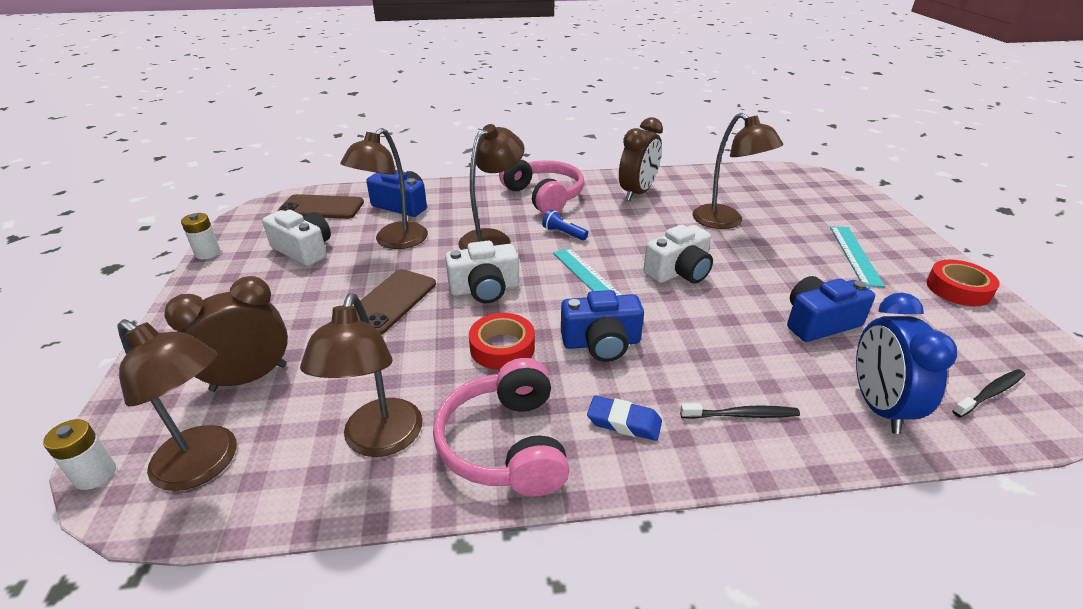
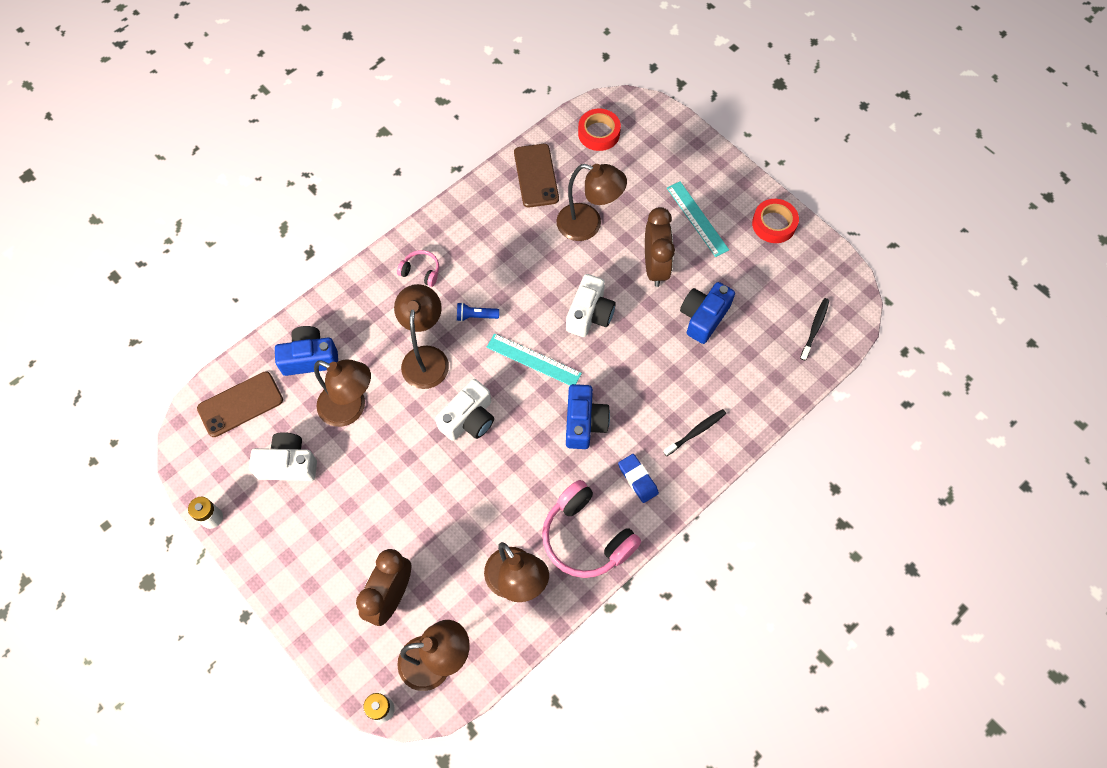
camera: 35 degrees left, 30 degrees up
brown lamp [340,128,428,249] -> brown lamp turned 60 degrees counterclockwise [314,359,371,427]
brown phone [356,269,436,335] -> brown phone moved to [514,144,559,208]
red tape [469,313,535,370] -> red tape moved to [578,109,621,151]
pink headphones [499,158,584,214] -> pink headphones [397,250,439,287], size x0.49
blue camera [561,290,644,362] -> blue camera turned 45 degrees counterclockwise [566,384,610,449]
blue eraser [587,396,662,441] -> blue eraser turned 75 degrees clockwise [618,454,659,503]
brown clock [619,117,663,201] -> brown clock moved to [645,207,675,287]
blue clock [856,292,957,434] -> none

